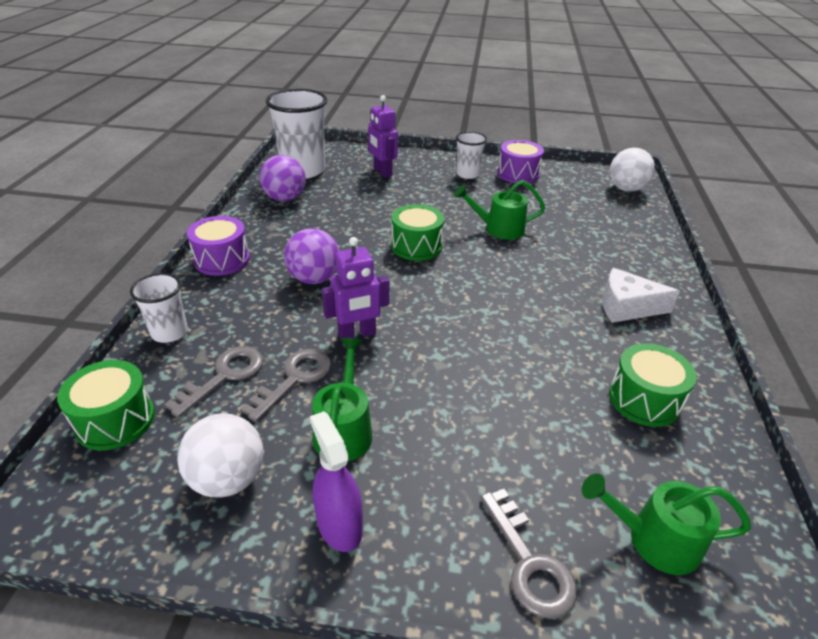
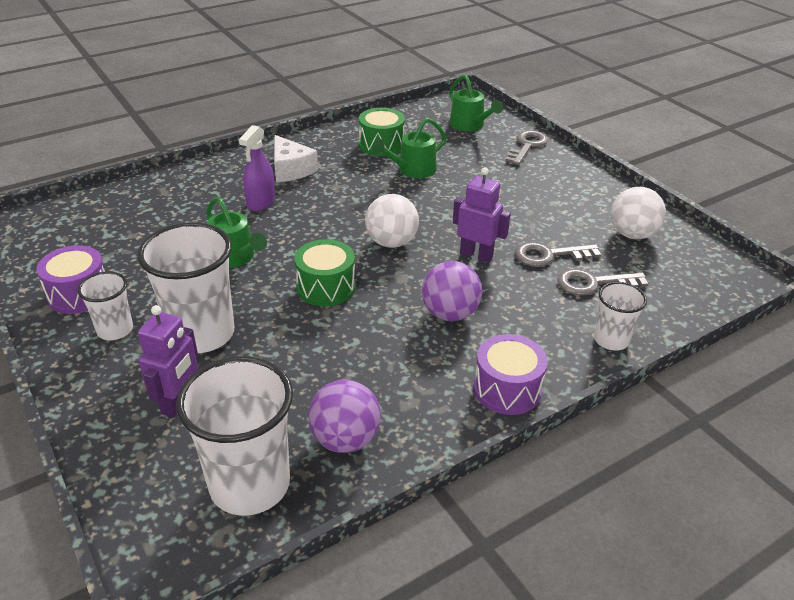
camera: 130 degrees left, 0 degrees up
green drum [57,360,155,451] -> none
purple spray bottle [310,411,363,552] -> purple spray bottle moved to [239,125,275,211]
green watering can [312,338,372,461] -> green watering can moved to [373,118,446,178]
white ball [609,148,655,192] -> white ball moved to [365,194,419,248]
none -> white cup [137,222,234,353]

